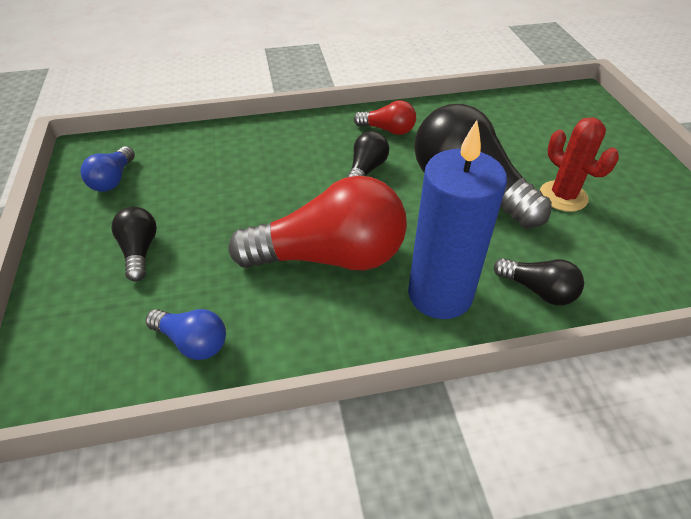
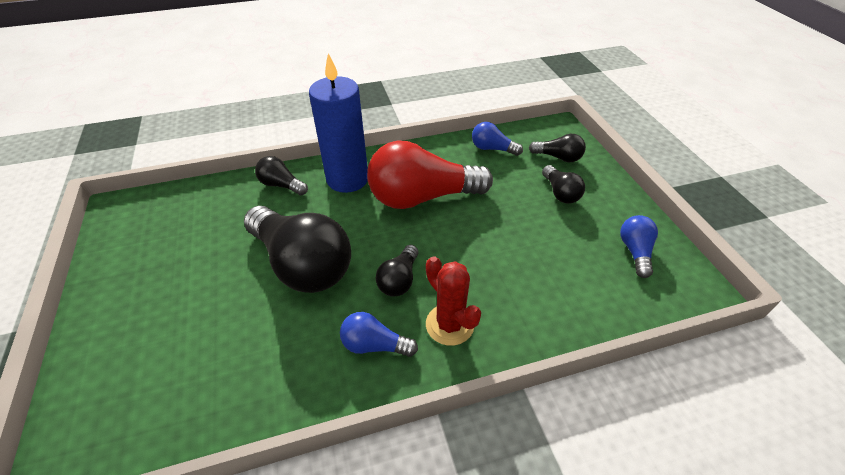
camera: 175 degrees right, 0 degrees up
red light bulb [354,100,416,135] -> blue light bulb [340,312,418,357]
red cactus [540,117,619,212] -> red cactus moved to [426,256,481,346]
none -> black light bulb [529,134,586,162]

